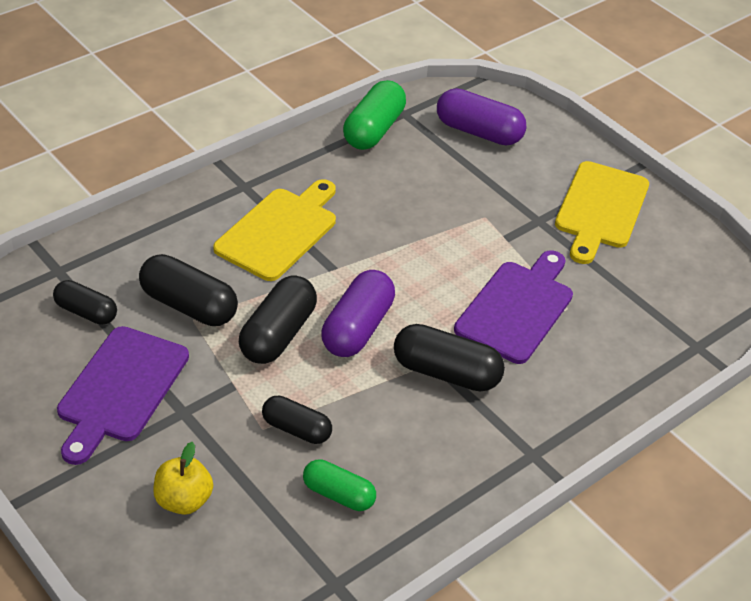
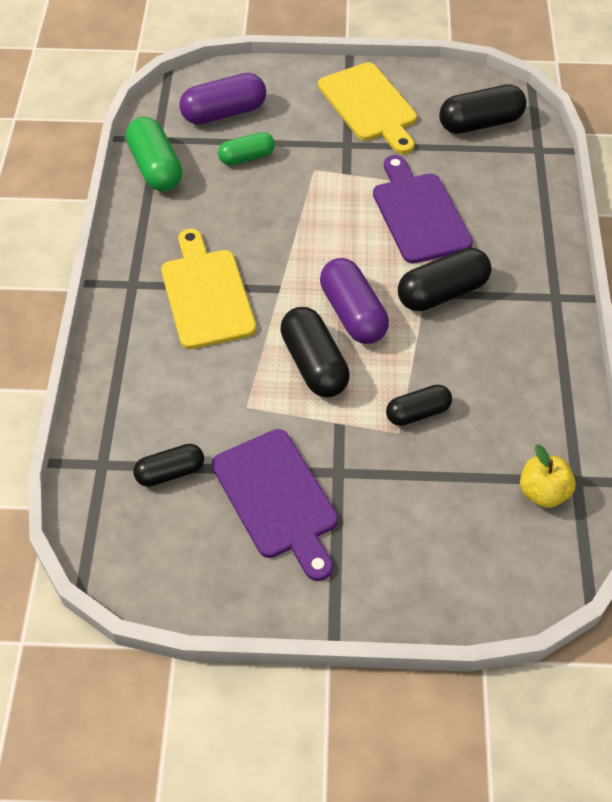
camera: 45 degrees left, 10 degrees up
black capsule [139,254,238,326] -> black capsule moved to [439,84,526,134]
yellow apple [153,442,213,515] -> yellow apple moved to [520,444,576,508]
green capsule [303,459,376,511] -> green capsule moved to [218,132,275,165]

